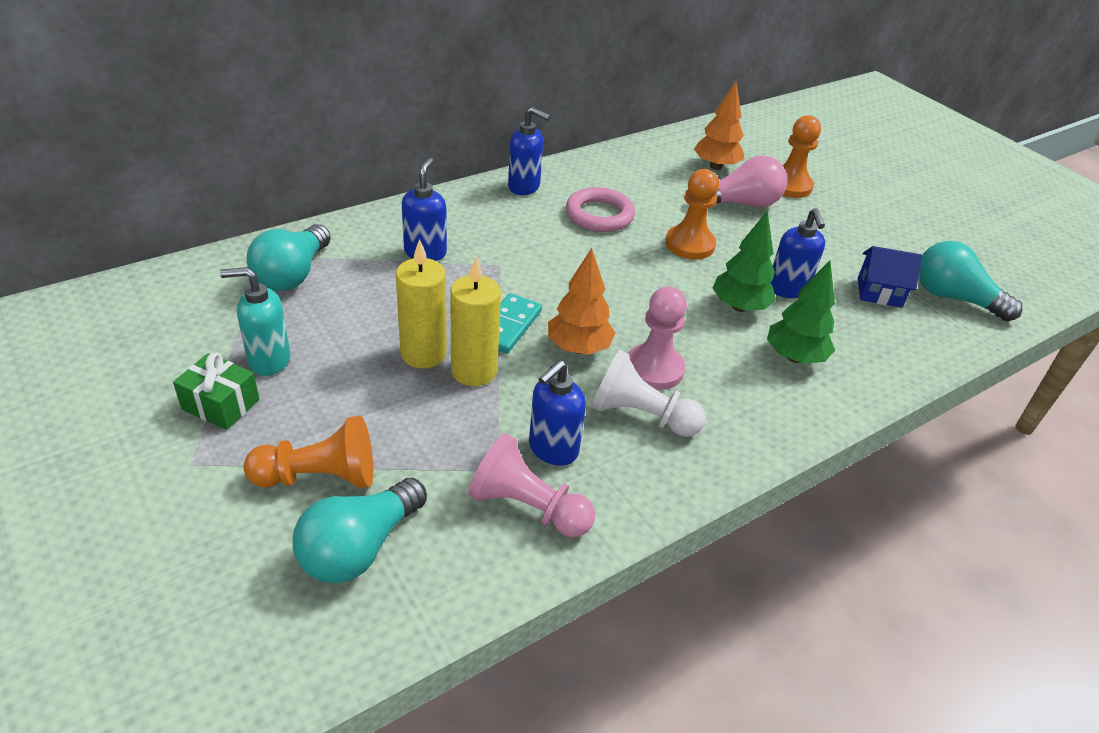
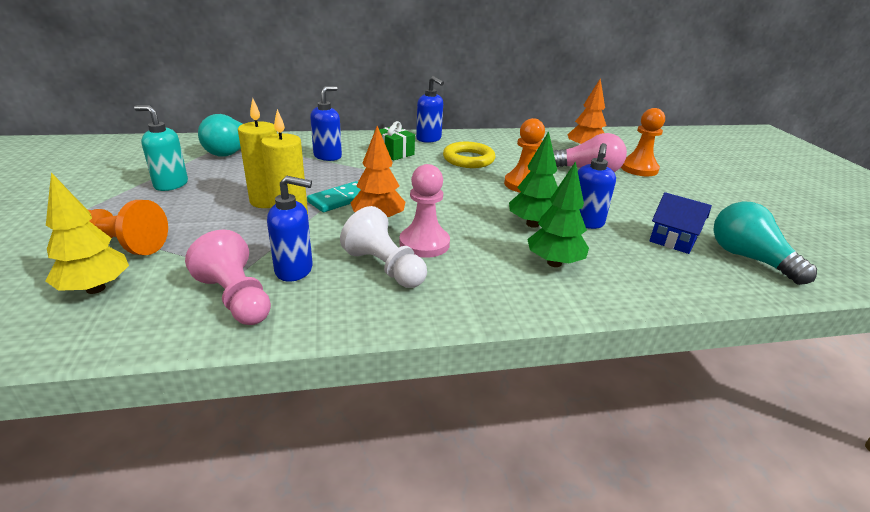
camera: 25 degrees right, 10 degrees down
green gift [173,352,260,430] -> green gift moved to [374,121,415,161]
turquoise light bulb [293,478,427,584] -> yellow tree [46,172,129,294]
blue soap dispenser [529,360,586,466] -> blue soap dispenser turned 150 degrees counterclockwise [267,176,313,282]
pink ring [566,187,635,232] -> yellow ring [443,142,495,168]

